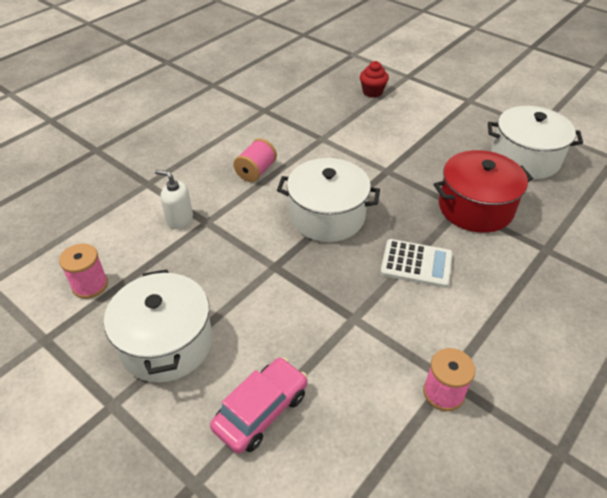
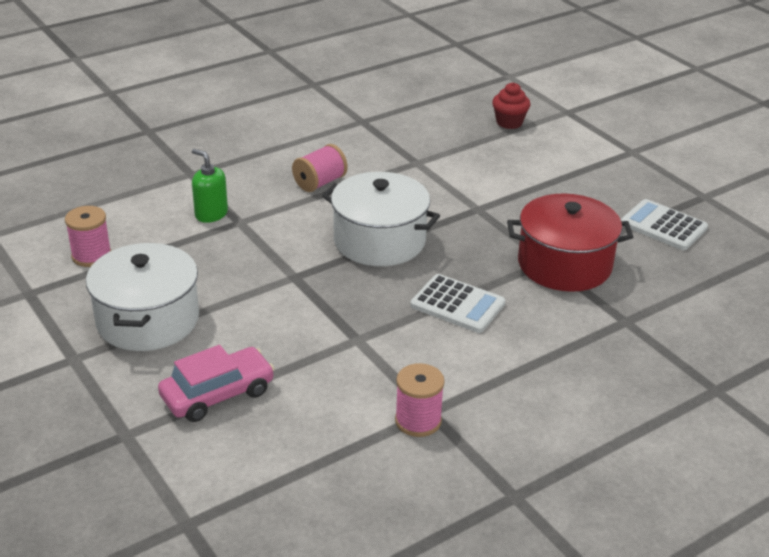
camera: 15 degrees right, 10 degrees down
white soap dispenser [155,170,193,229] -> green soap dispenser [192,149,228,223]
white pot [488,106,583,179] -> white calculator [621,199,708,250]

